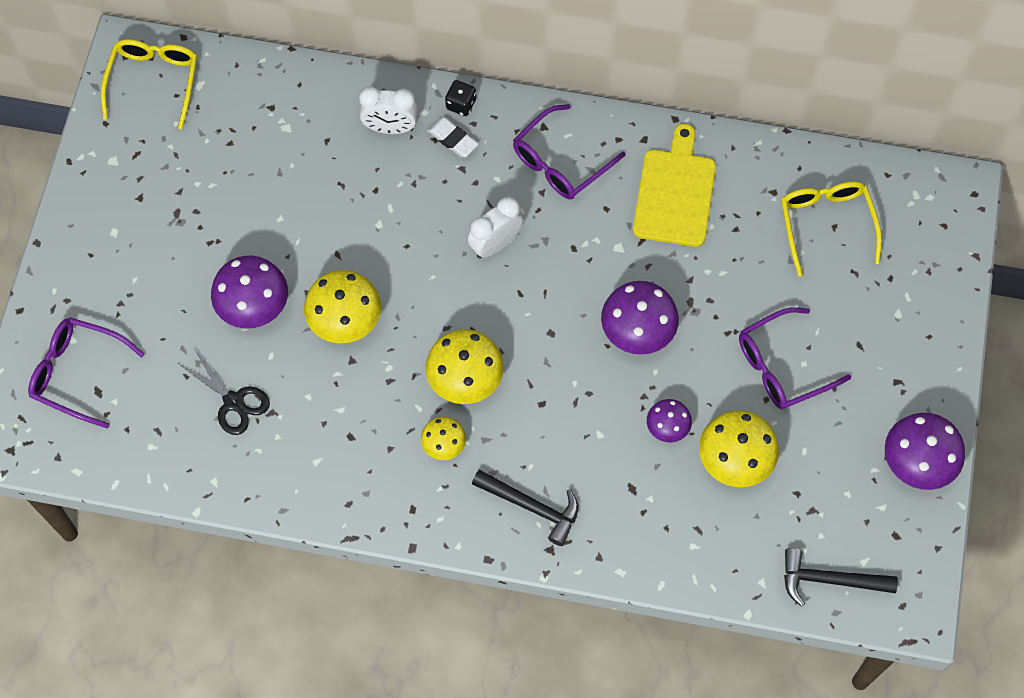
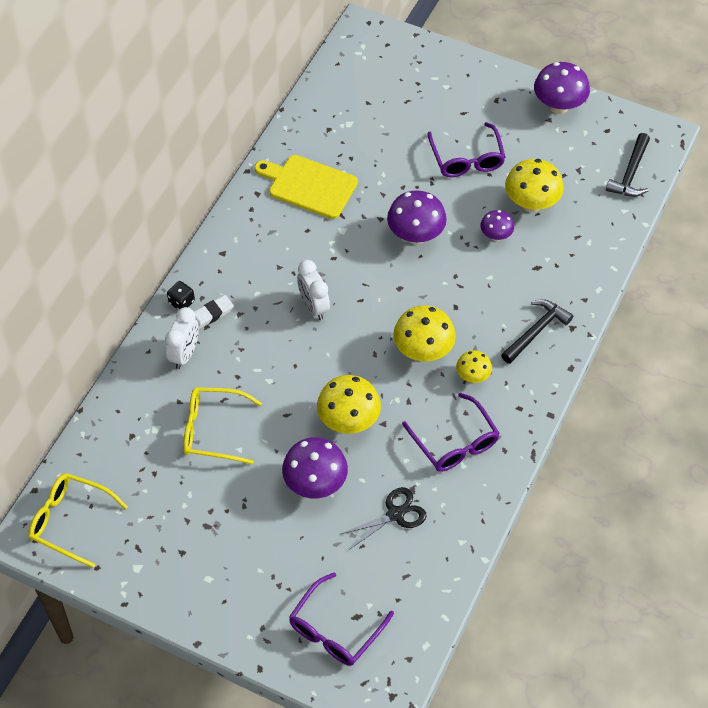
camera: 75 degrees left, 10 degrees down
purple glasses [513,104,626,199] -> purple glasses moved to [402,393,500,472]
yellow glasses [781,181,882,277] -> yellow glasses moved to [183,387,262,464]

